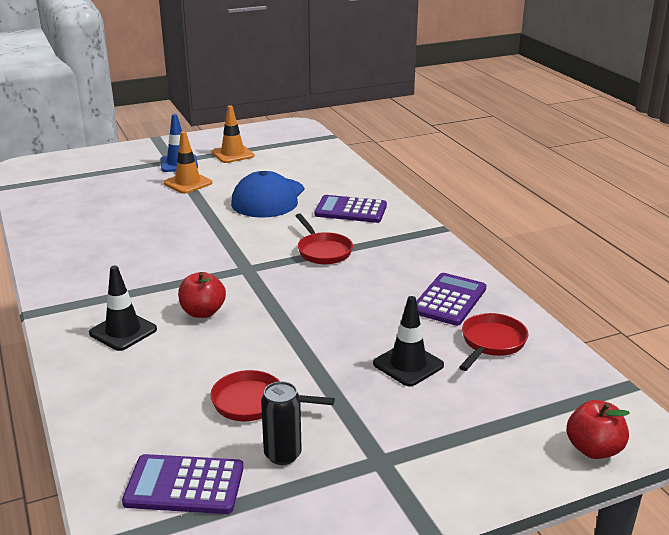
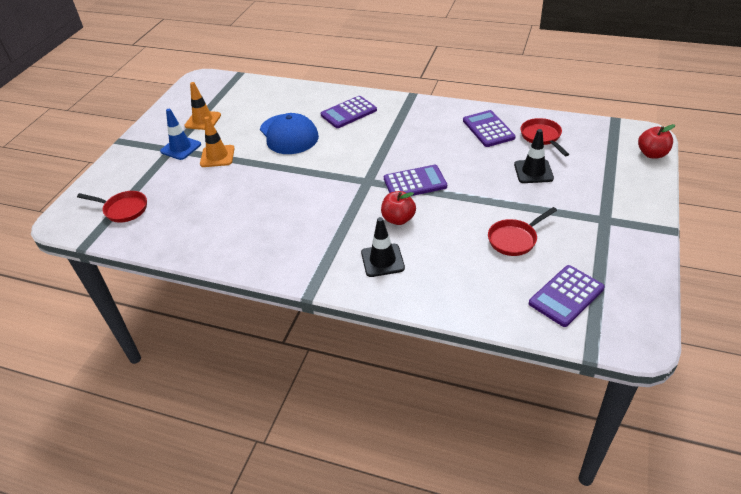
camera: 45 degrees left, 15 degrees up
black can [261,381,302,465] -> none
red pan [295,213,353,264] -> red pan moved to [77,191,147,223]
none -> purple calculator [384,165,447,196]

